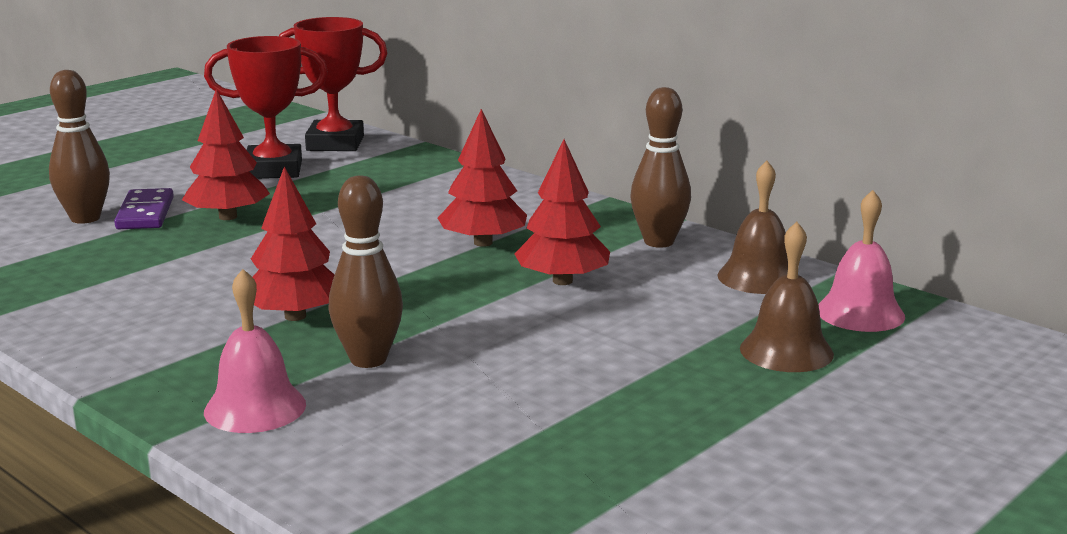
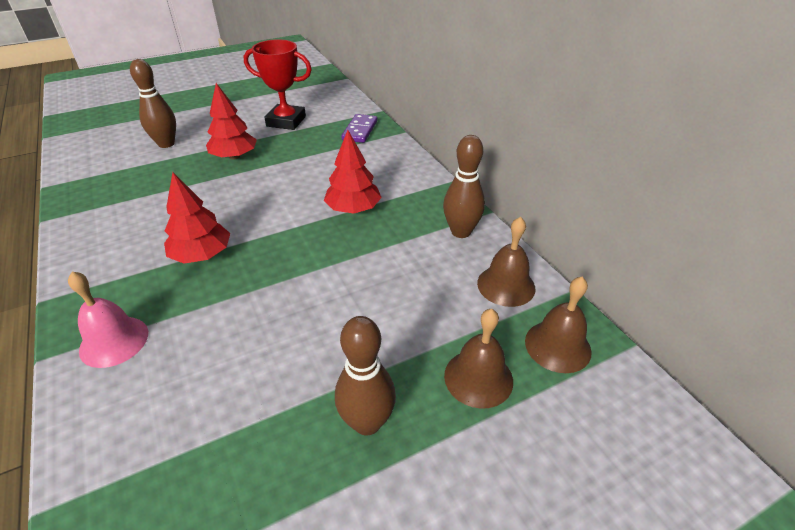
camera: 20 degrees right, 20 degrees up
purple domino [114,188,174,229] -> purple domino moved to [341,114,377,143]
red trophy [279,17,388,151] -> none
brown bowling pin [328,175,403,368] -> brown bowling pin moved to [335,316,396,436]
red tree [514,139,610,285] -> none
pink bell [818,190,905,332] -> brown bell [525,277,592,373]

